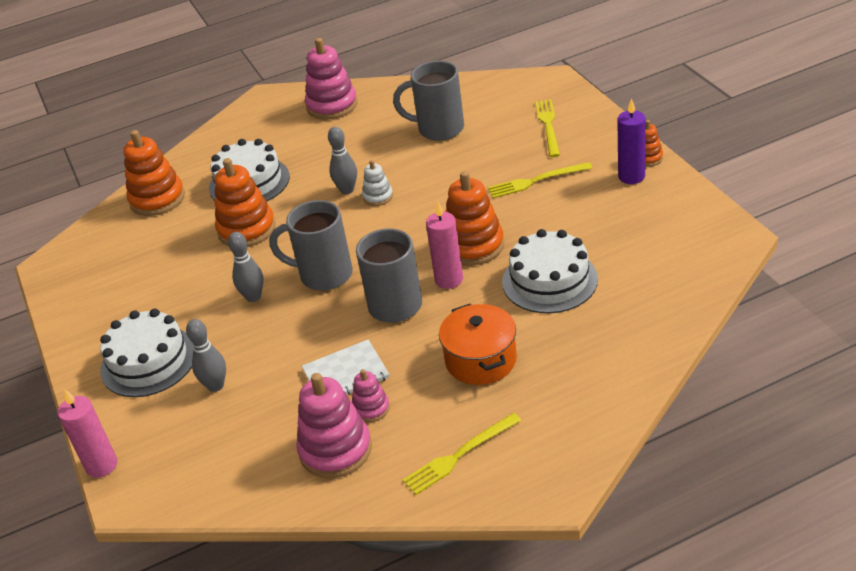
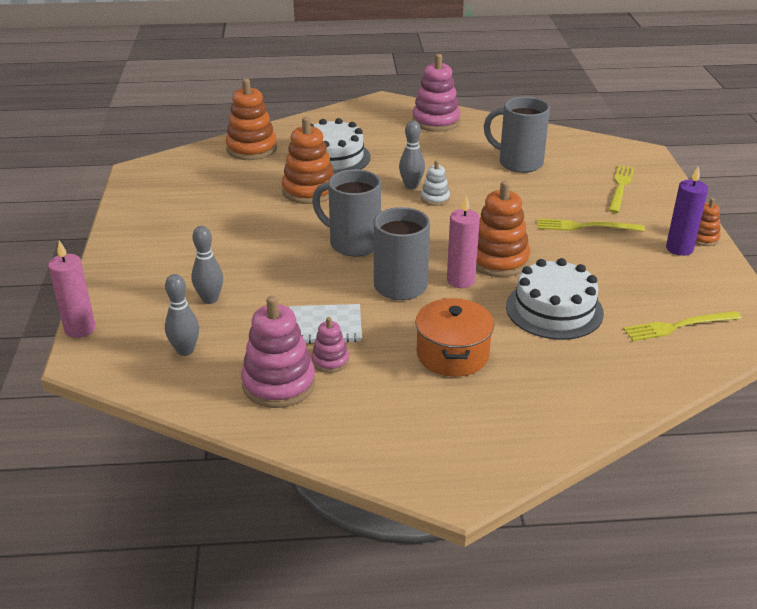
camera: 15 degrees right, 5 degrees down
white cake [100,309,193,397] -> none
grey bowling pin [228,232,264,302] -> grey bowling pin moved to [165,274,199,356]
yellow fork [403,413,522,495] -> yellow fork moved to [623,311,742,341]

